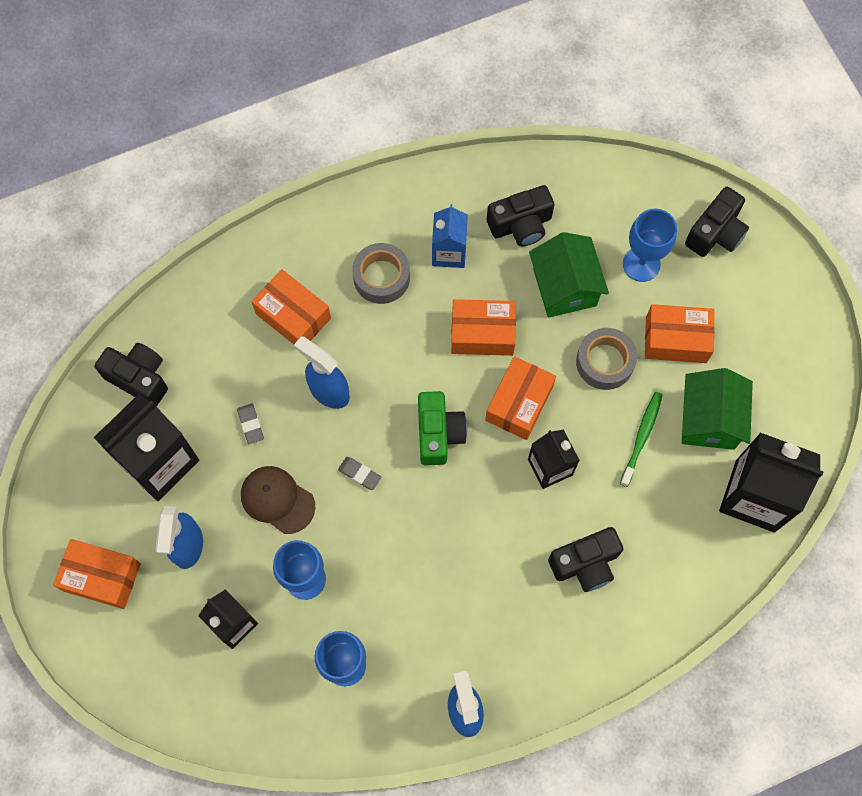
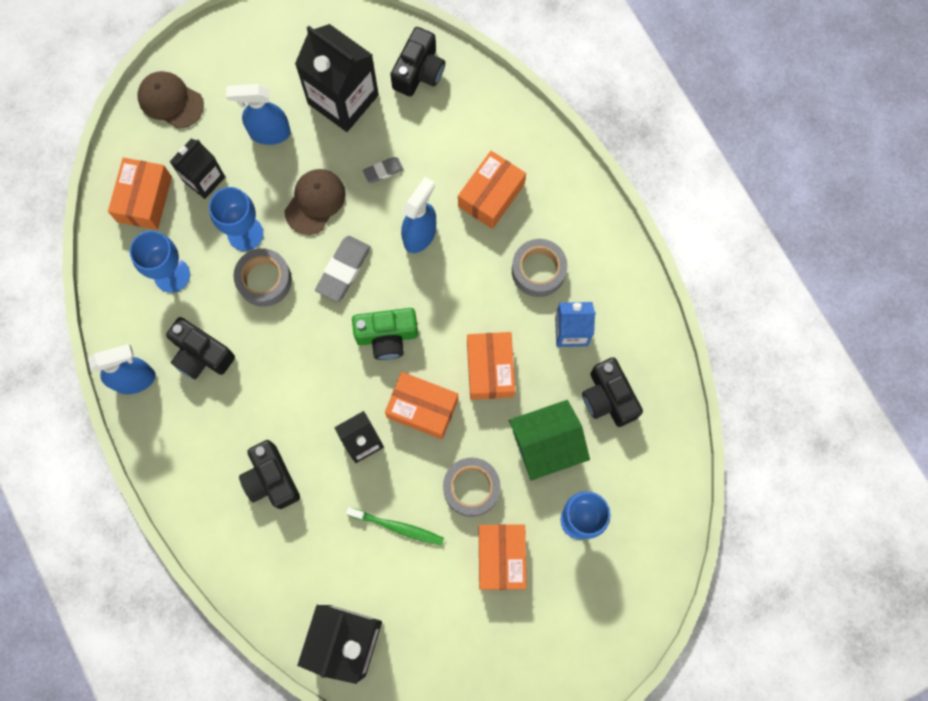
camera: 85 degrees right, 5 degrees up
orange box [53,539,141,609] -> orange box moved to [108,158,172,230]
grey eraser [338,457,382,490] -> grey eraser [315,236,371,302], size x1.76
green house [682,368,753,450] -> none
black camera [685,187,749,257] -> black camera moved to [166,317,235,380]
none -> brown cap [137,71,204,129]
none -> grey tape [234,248,292,307]

